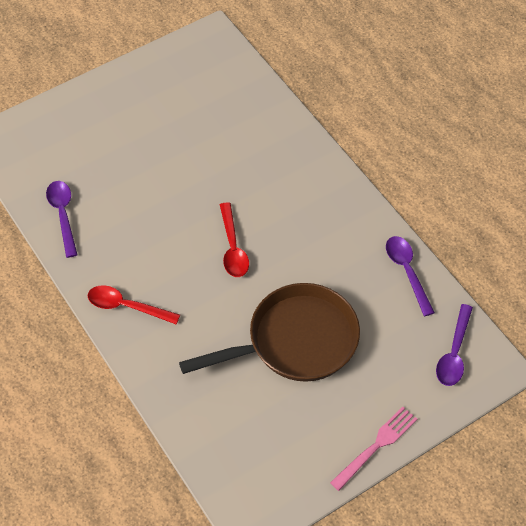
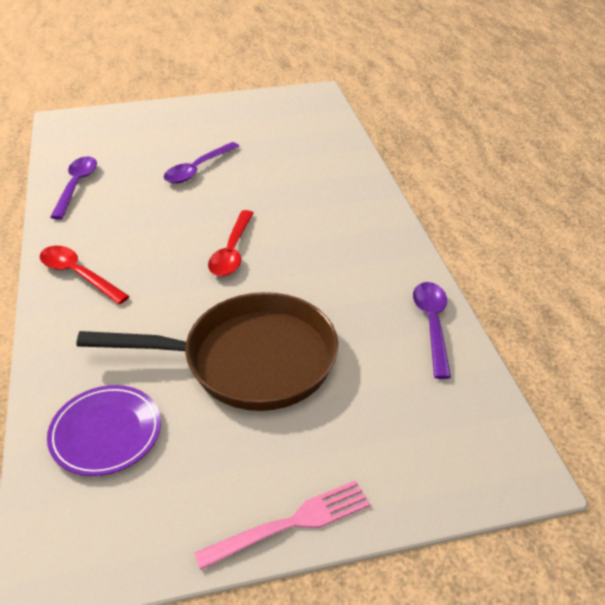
camera: 20 degrees right, 15 degrees down
purple spoon [436,304,473,386] -> purple spoon moved to [164,142,239,183]
none -> purple plate [47,385,161,476]

